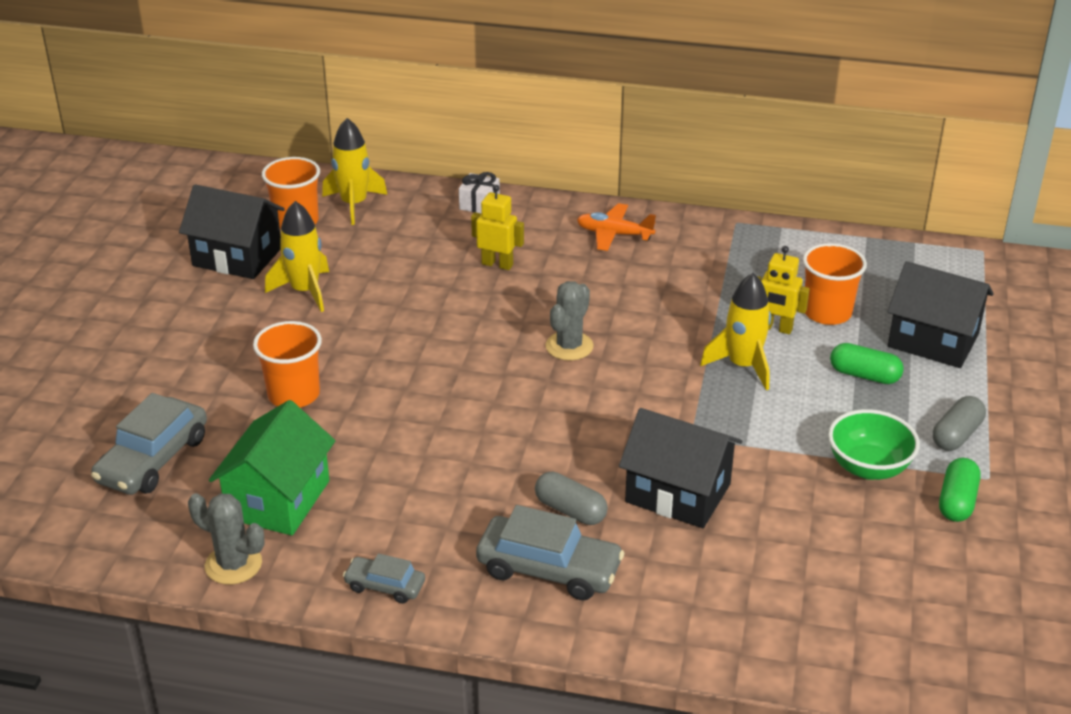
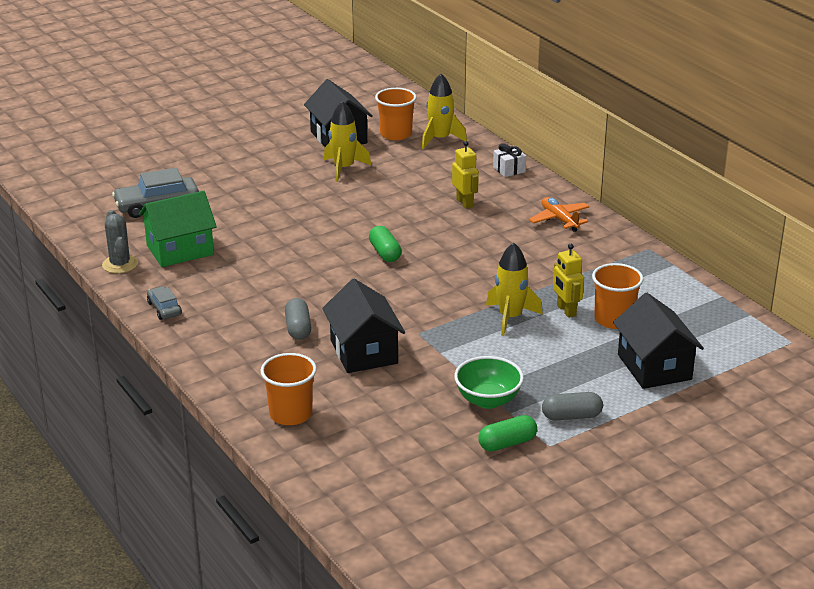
camera: 45 degrees right, 5 degrees down
orange cup [253,321,322,408] -> orange cup moved to [260,353,317,425]
grey car [476,505,624,600] -> none
grey cactus [545,281,594,361] -> none
green capsule [830,343,904,384] -> green capsule moved to [369,226,402,262]

